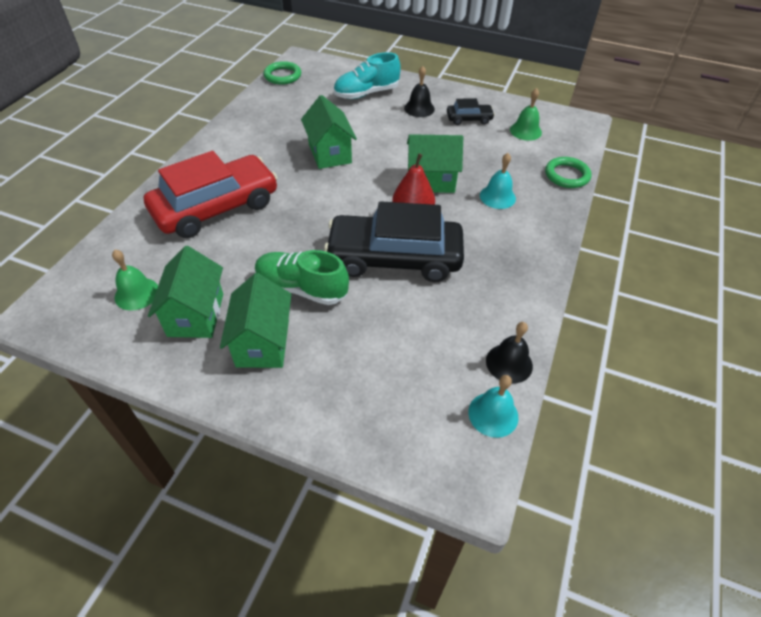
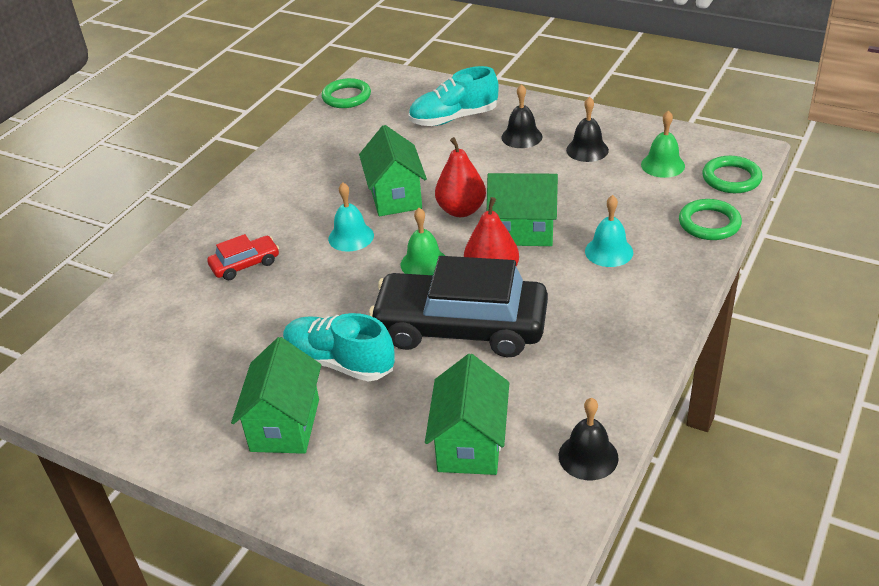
camera: 10 degrees right, 10 degrees down
green bell [112,250,158,311] -> green bell moved to [401,208,445,275]
red car [144,151,278,238] -> red car [207,234,279,280], size x0.44
green house [148,246,223,338] -> green house moved to [425,354,509,475]
green shoe [255,250,349,305] -> turquoise shoe [283,313,395,381]
black car [447,98,495,125] -> black bell [566,96,609,162]
turquoise bell [468,375,518,438] -> turquoise bell moved to [328,183,374,252]
none -> red pear [435,137,486,217]
none -> green ring [703,156,762,193]

